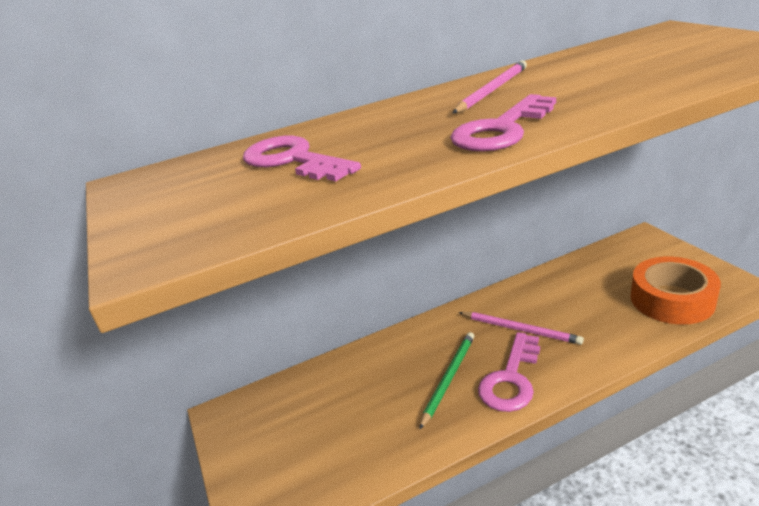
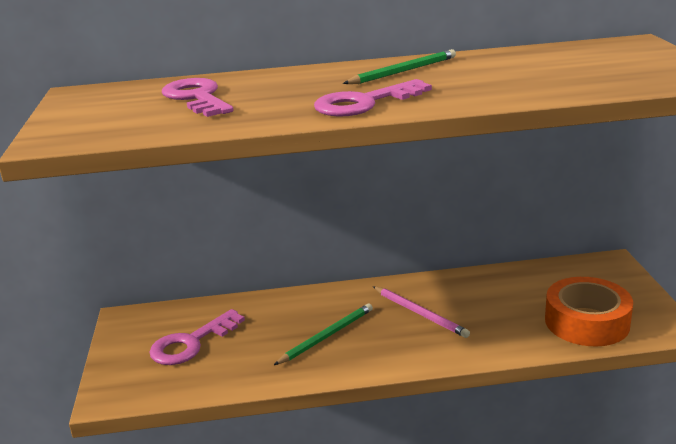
camera: 15 degrees right, 5 degrees down
pink pencil [453,60,527,113] -> green pencil [343,49,456,84]
pink key [478,332,540,412] -> pink key moved to [149,309,245,365]

